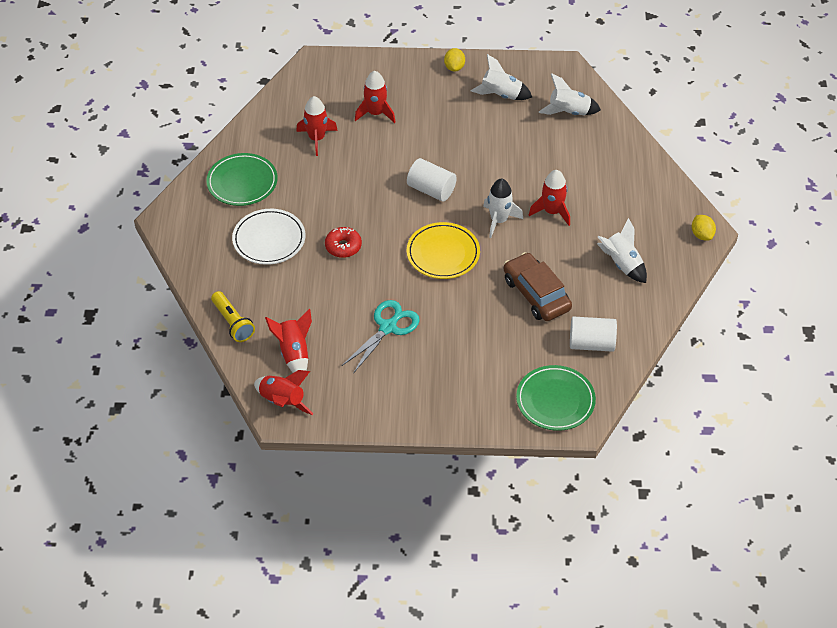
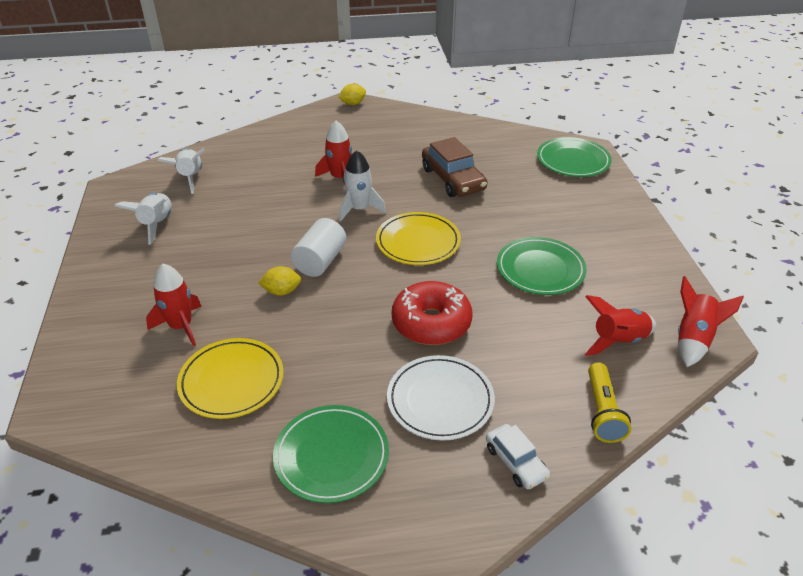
camera: 100 degrees left, 10 degrees down
yellow flashlight [211,291,255,342] -> yellow flashlight turned 135 degrees clockwise [588,362,631,443]
red rocket [296,96,338,156] -> yellow plate [177,338,284,419]
red donut [325,227,362,258] -> red donut [392,281,472,345], size x1.65
turquoise scissors [342,300,420,374] -> green plate [497,237,587,295]
yellow lemon [444,48,465,72] -> yellow lemon moved to [258,266,301,296]
brown car [504,252,572,321] -> brown car turned 75 degrees counterclockwise [422,137,487,197]
white cylinder [570,316,617,352] -> none
white rocket [597,218,647,283] -> none
none -> white car [486,424,550,489]

